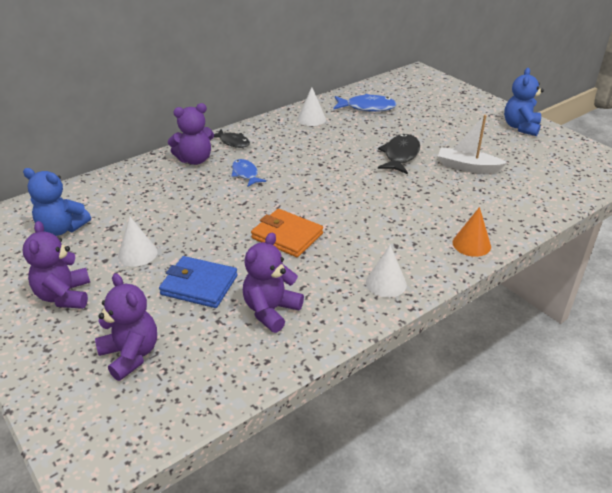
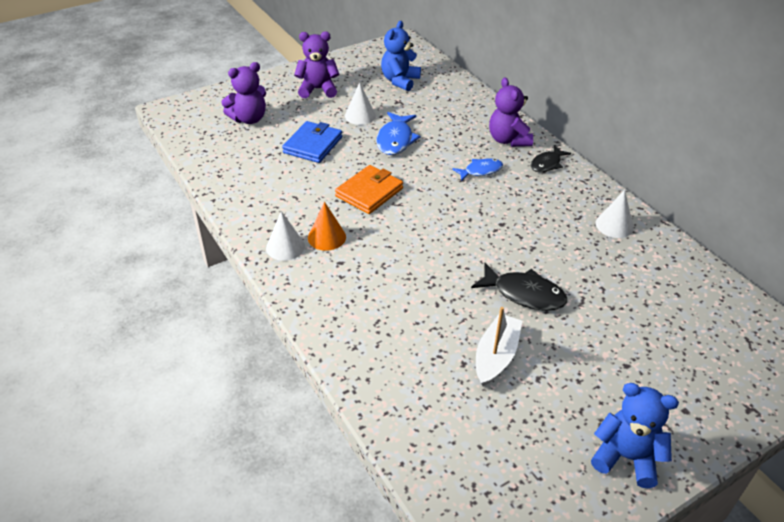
camera: 95 degrees right, 5 degrees up
purple teddy bear [243,233,304,333] -> none
blue fish [333,94,397,112] -> blue fish moved to [376,112,420,155]
orange cone [453,207,491,257] -> orange cone moved to [308,201,346,251]

